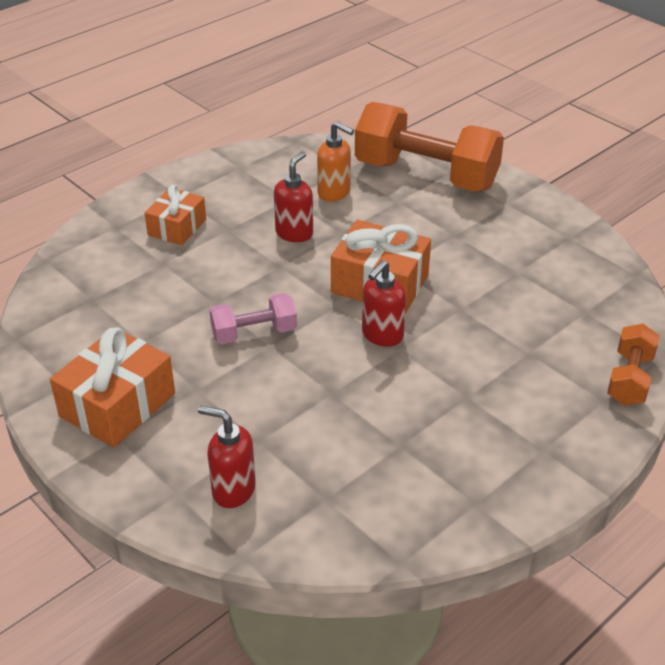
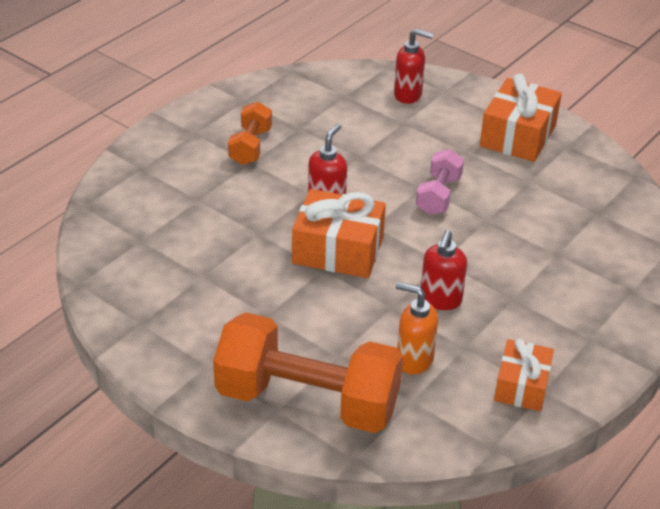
camera: 170 degrees right, 0 degrees up
orange gift [145,185,206,245] -> orange gift moved to [494,339,554,411]
pink dumbbell [209,293,297,345] -> pink dumbbell turned 45 degrees counterclockwise [416,149,464,215]
orange dumbbell [607,324,660,405] -> orange dumbbell moved to [228,101,272,165]

